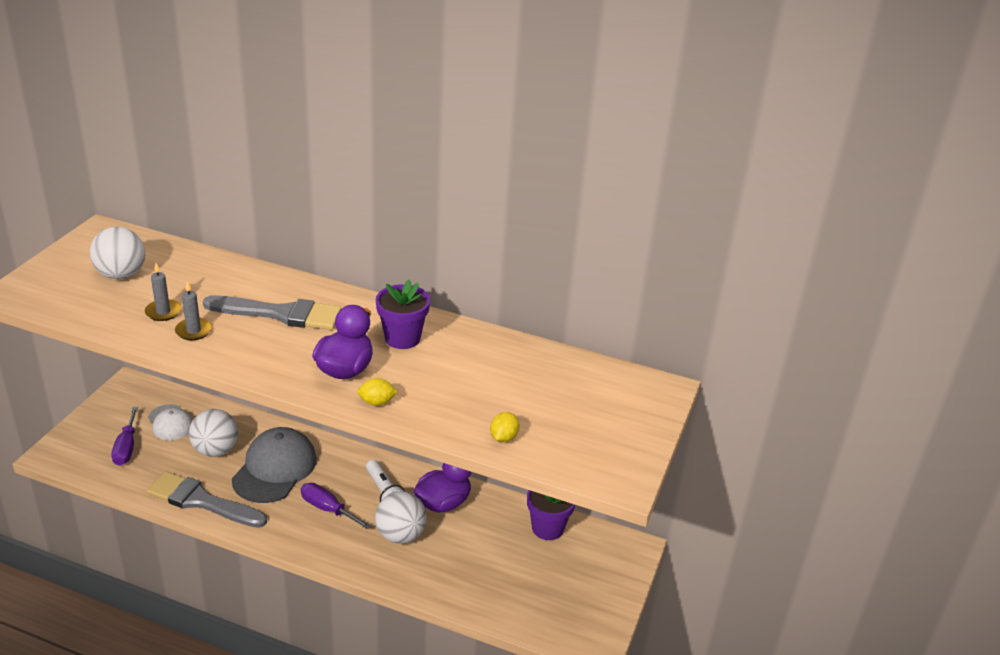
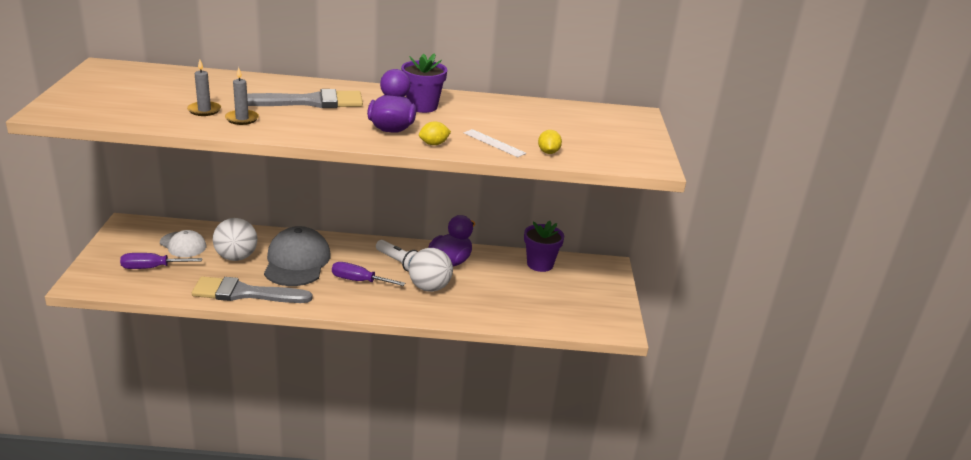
camera: 20 degrees left, 5 degrees down
white ball [90,227,145,279] -> none
purple screwdriver [112,407,138,466] -> purple screwdriver turned 105 degrees clockwise [120,253,202,269]
none -> white ruler [464,129,526,157]

